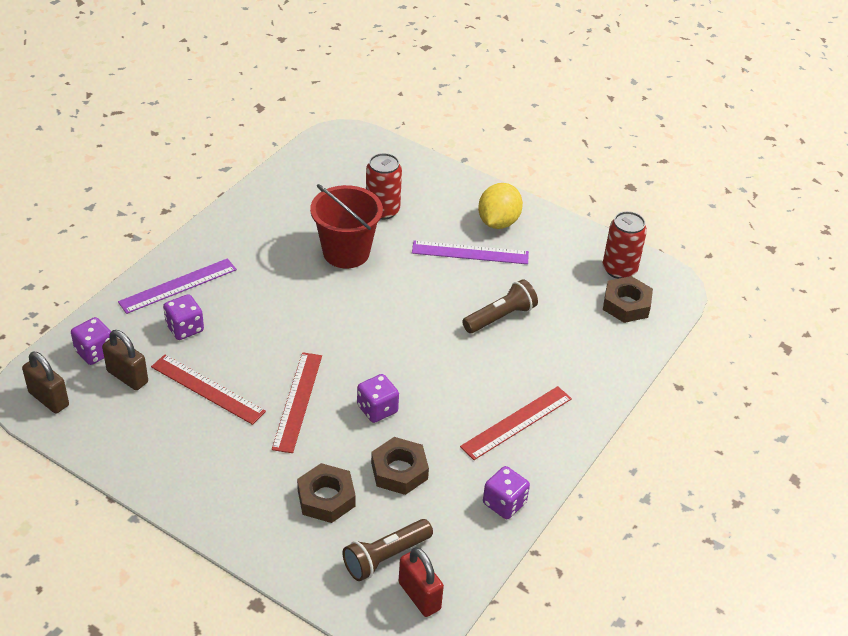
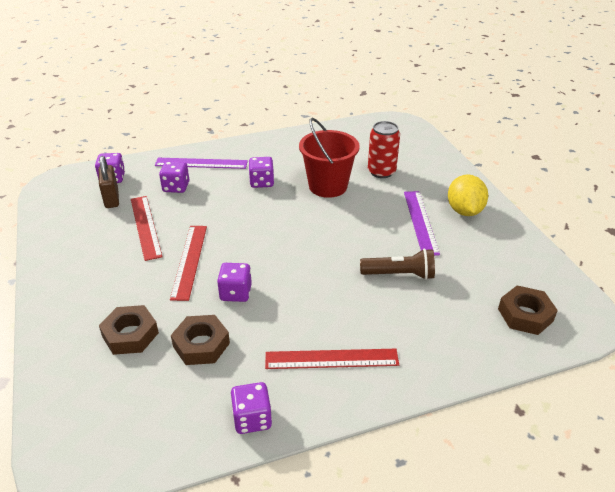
camera: 40 degrees right, 5 degrees down
brown padlock [22,352,69,413] -> none
red ruler [272,352,322,453] -> red ruler turned 45 degrees counterclockwise [170,226,207,301]
brown flashlight [343,519,433,581] -> none
red padlock [399,547,444,617] -> none
purple ruler [412,241,529,264] -> purple ruler turned 45 degrees clockwise [404,191,440,256]
yellow lemon [478,183,523,229] -> yellow lemon turned 60 degrees counterclockwise [448,174,488,216]
red can [603,211,647,279] -> none
none -> purple dice [249,157,274,188]

